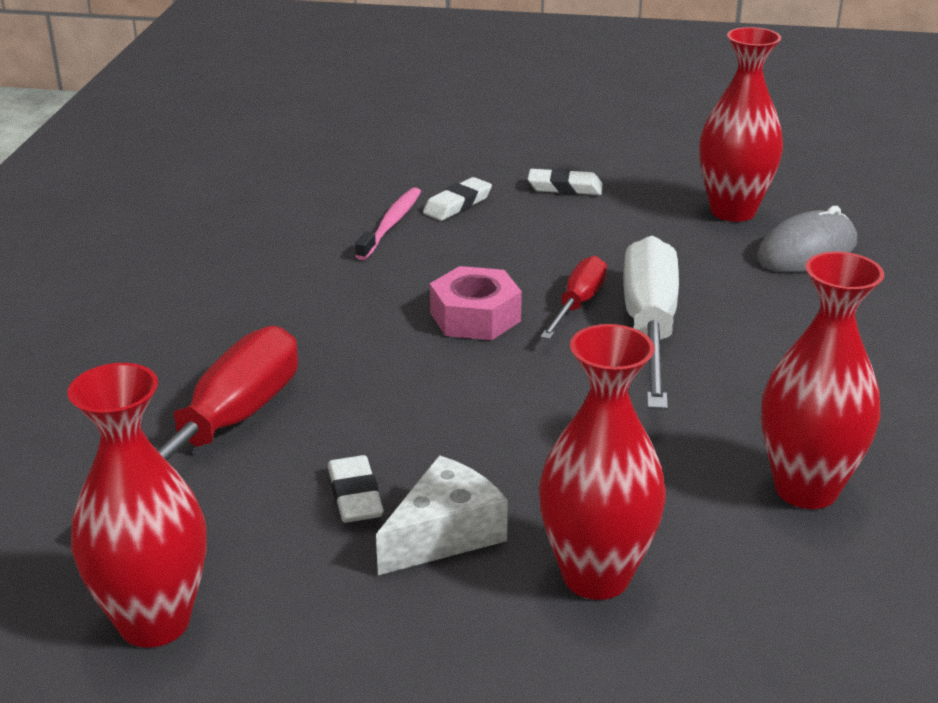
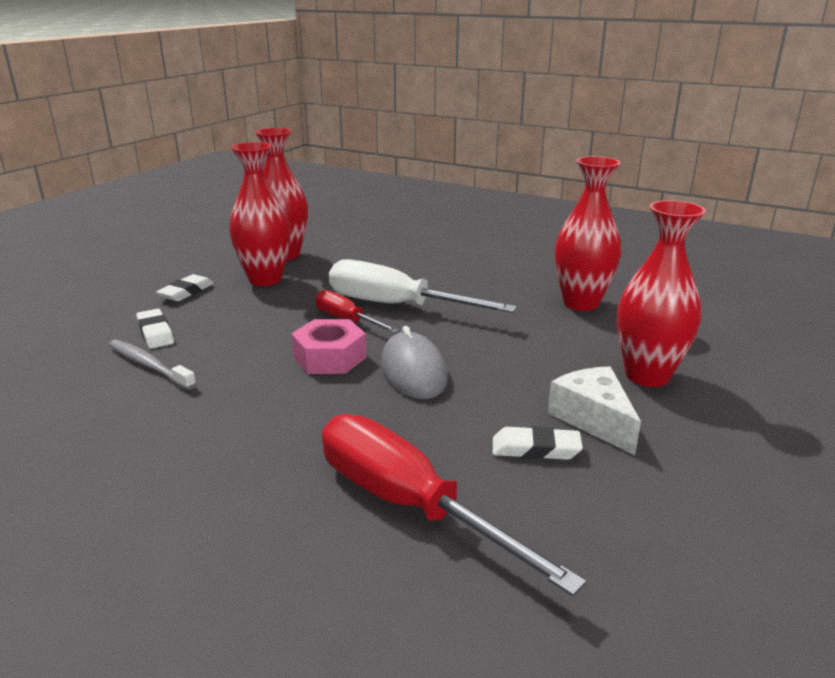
camera: 70 degrees left, 5 degrees down
red vase [68,363,207,648] -> red vase moved to [229,142,290,286]
pink toothbrush [355,187,421,260] -> grey toothbrush [109,339,197,390]
grey mouse [757,206,857,272] -> grey mouse moved to [381,326,448,399]

